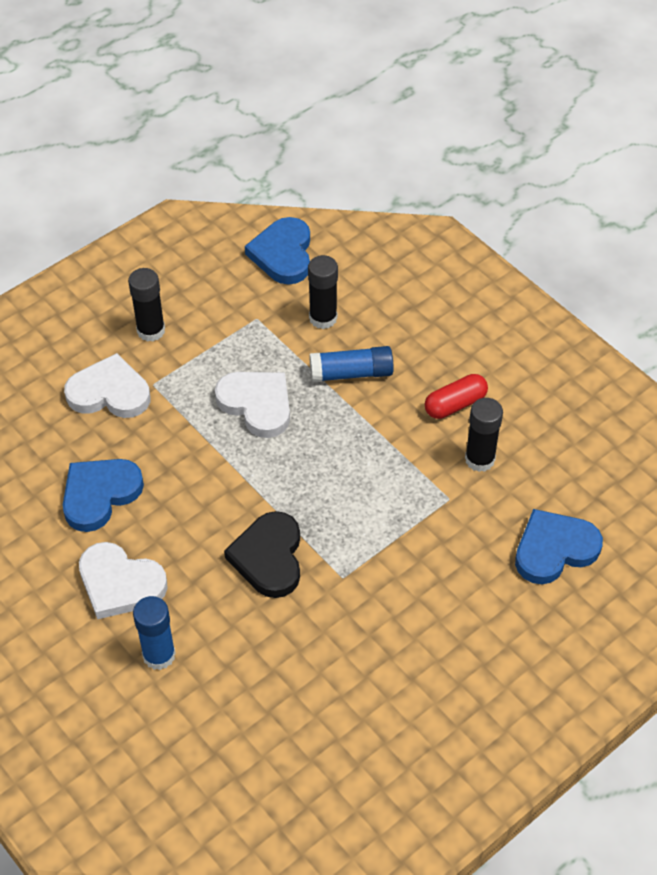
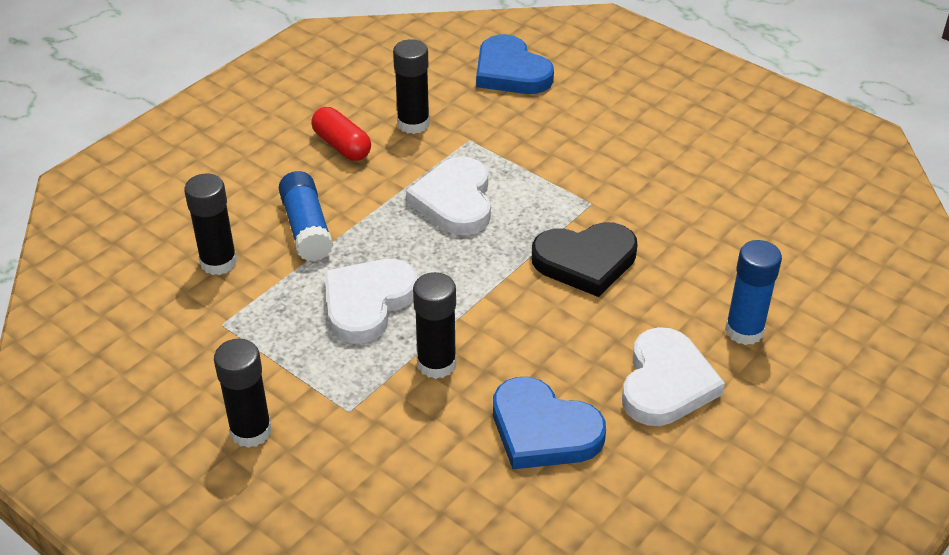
camera: 100 degrees left, 10 degrees down
white heart [64,353,150,418] -> white heart moved to [406,157,491,235]
blue heart [245,217,310,285] -> none
none -> black glue stick [413,272,457,379]

